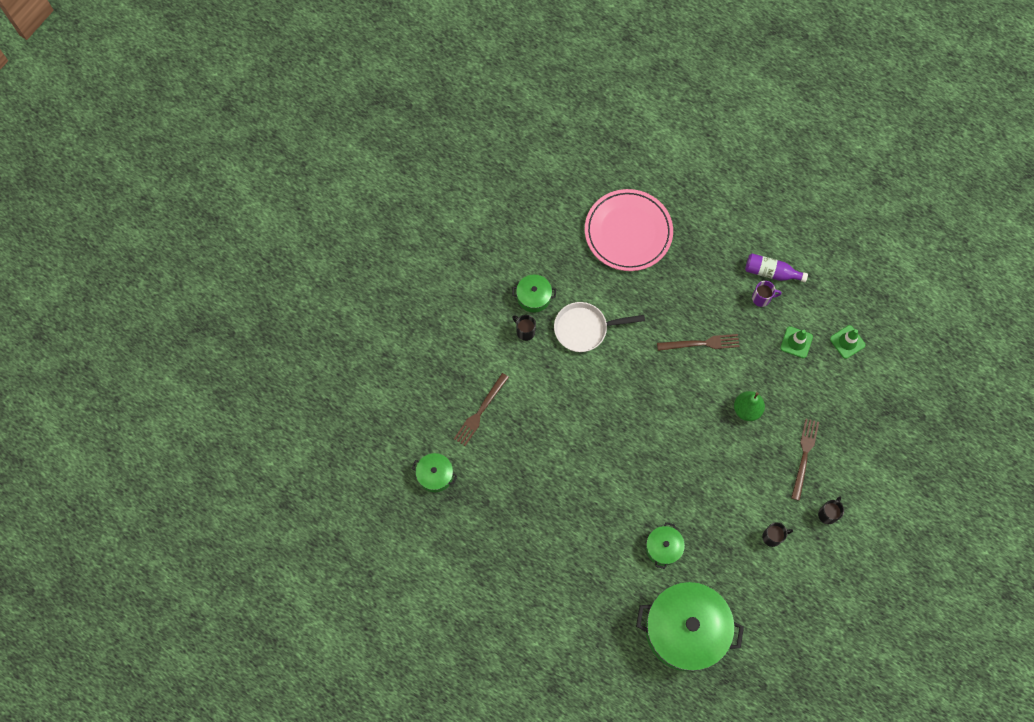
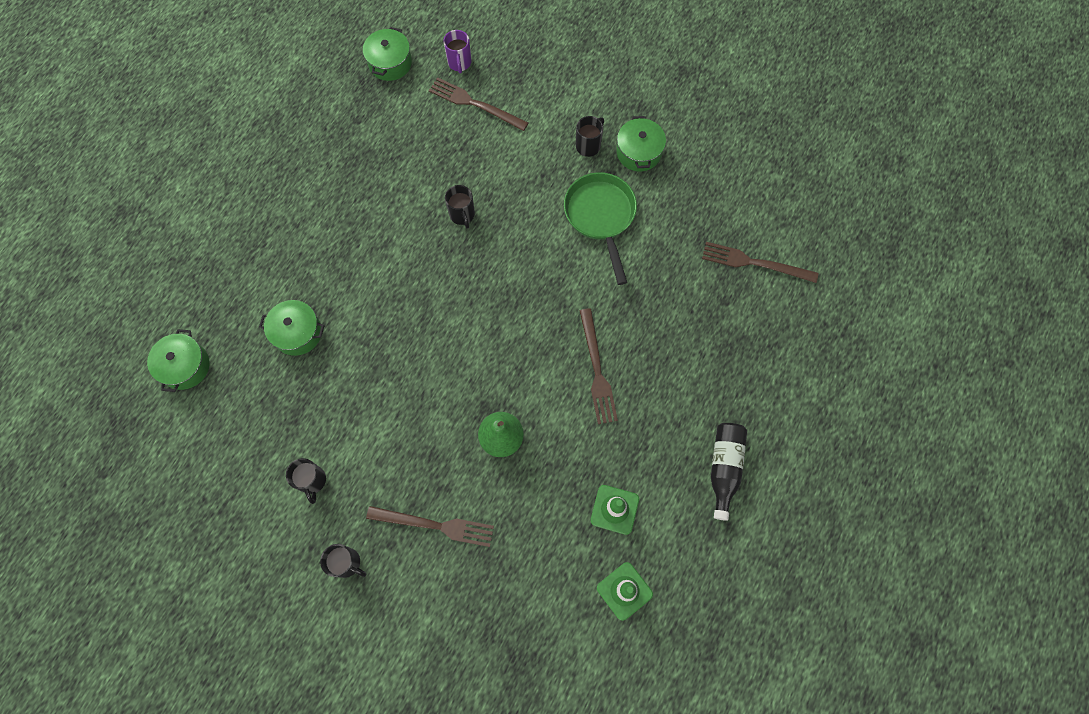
camera: 85 degrees right, 0 degrees up
white pan [554,302,645,352] -> green pan [564,172,637,285]
pink plate [585,189,673,271] -> brown fork [702,242,818,283]
green pot [636,582,744,671] -> green pot [147,329,210,392], size x0.45
purple bottle [745,254,808,282] -> black bottle [711,423,747,521]
purple mug [752,281,782,307] -> purple mug moved to [443,30,471,73]
none -> black mug [445,185,475,229]

